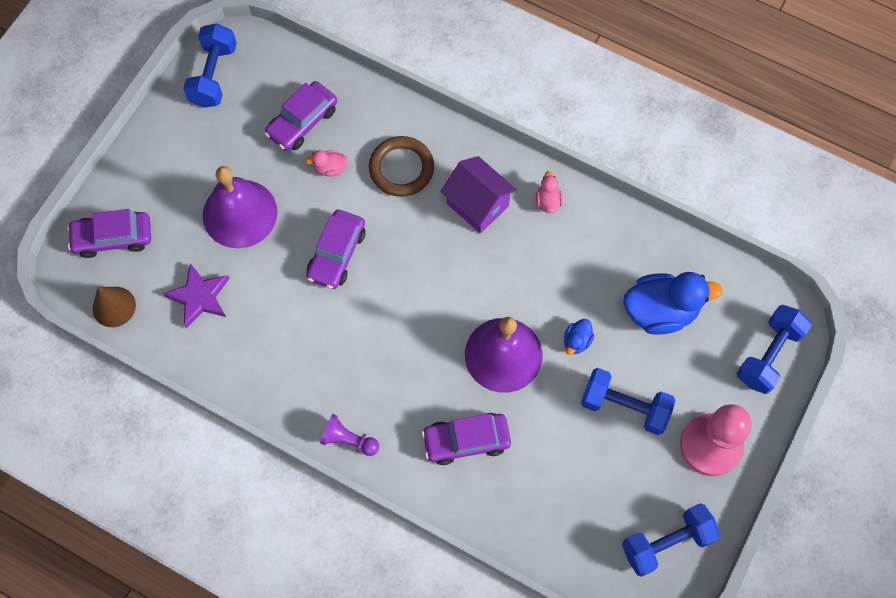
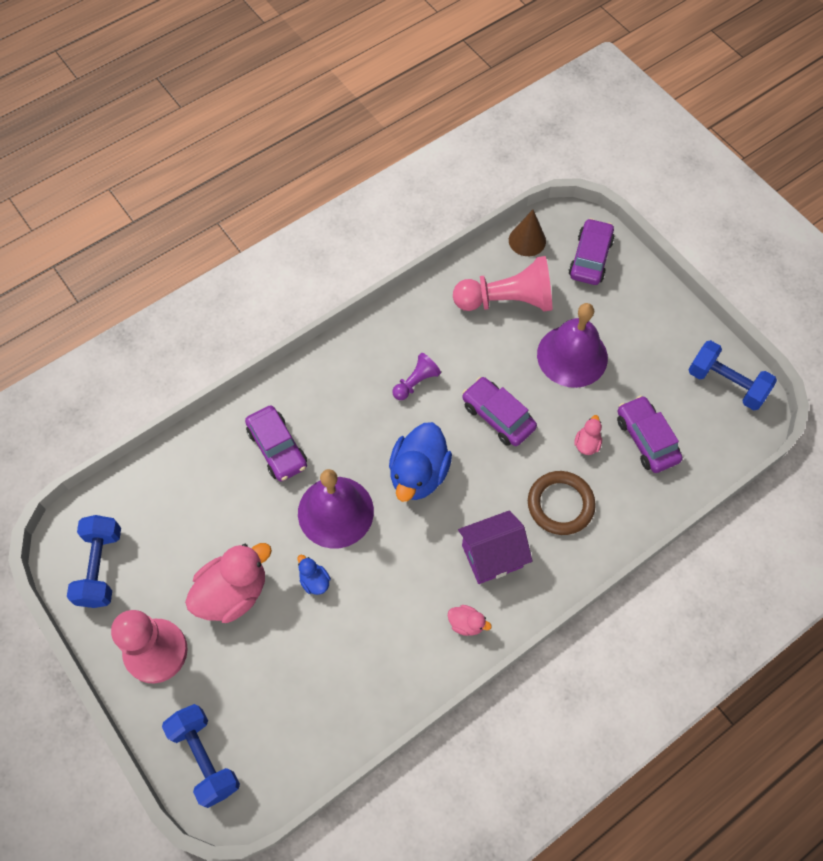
camera: 115 degrees right, 5 degrees down
purple star [163,263,230,328] -> pink pawn [453,256,552,312]
purple pawn [320,414,379,456] -> purple pawn moved to [392,353,441,400]
purple car [421,413,511,465] -> purple car turned 135 degrees clockwise [245,405,307,481]
blue dumbbell [581,368,675,435] -> pink duck [185,543,272,623]
blue duck [623,272,723,335] -> blue duck moved to [389,422,452,502]

